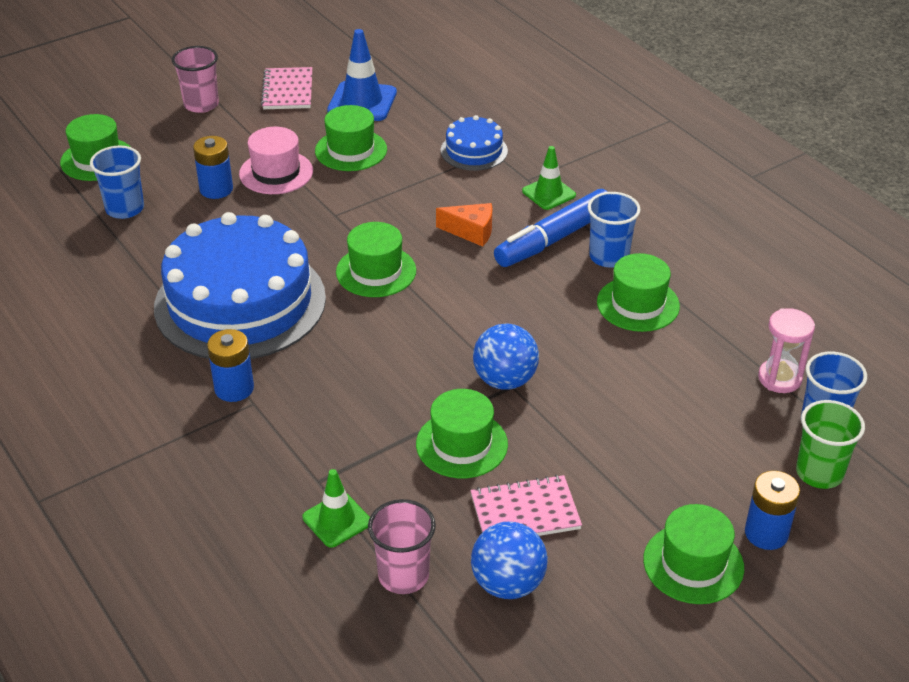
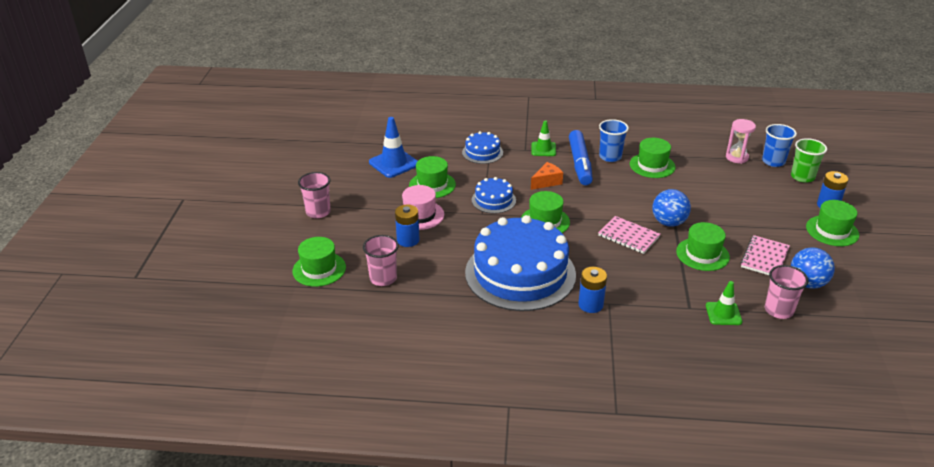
camera: 50 degrees left, 5 degrees down
blue cup [90,146,144,219] -> pink cup [363,235,399,286]
pink notebook [261,67,312,109] -> pink notebook moved to [598,216,660,254]
none -> blue cake [472,177,516,214]

